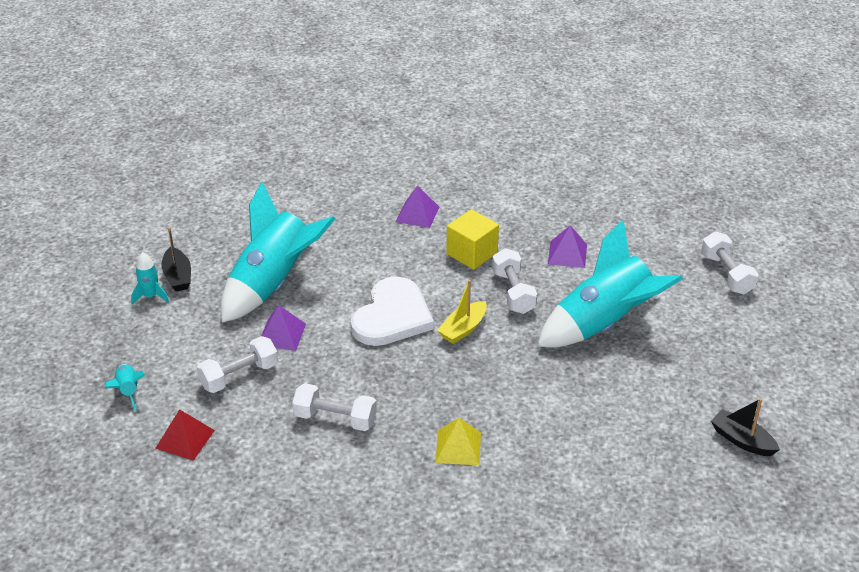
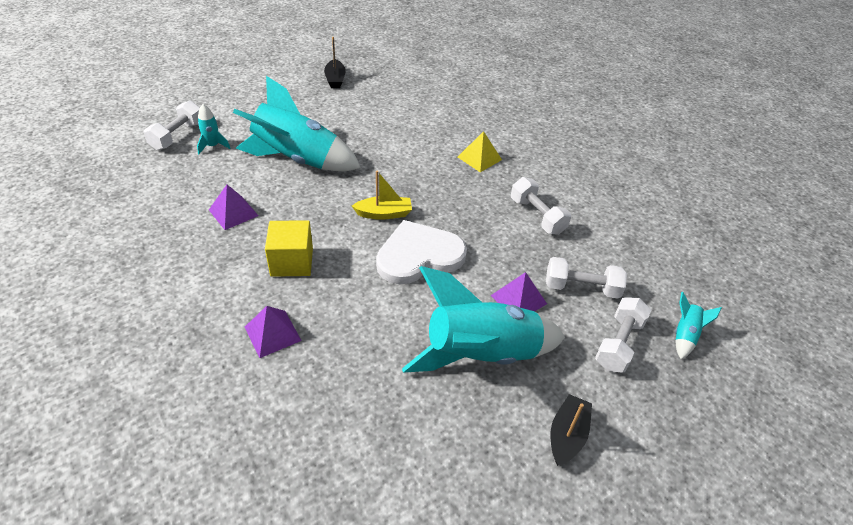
camera: 140 degrees left, 5 degrees up
turquoise rocket [131,252,169,305] -> turquoise rocket moved to [197,104,230,154]
red pyramid [155,409,215,461] -> none
white dumbbell [492,248,537,314] -> white dumbbell moved to [595,297,651,373]

